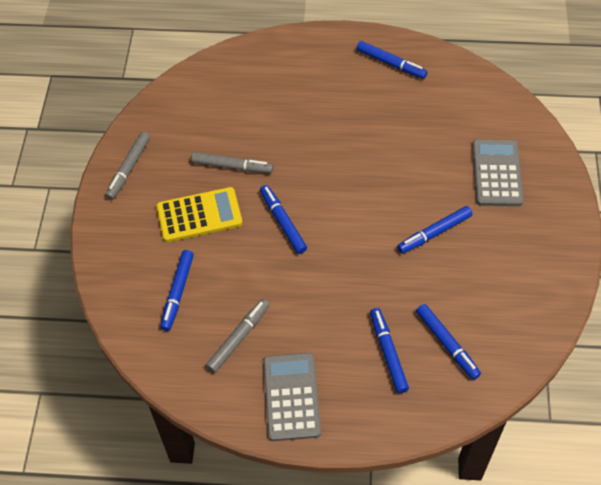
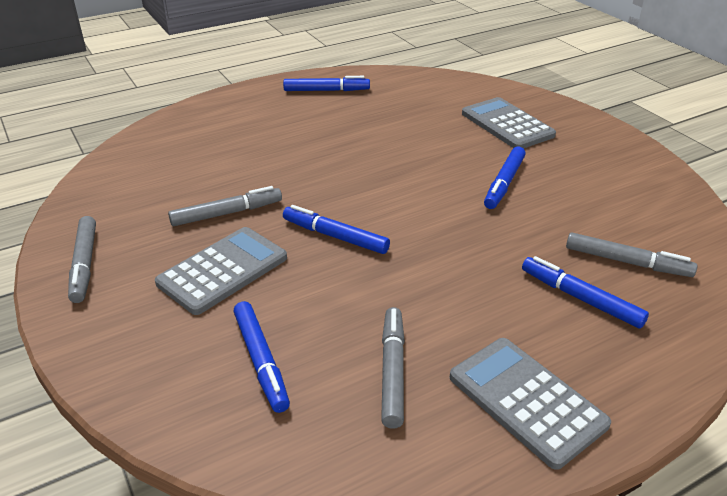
camera: 35 degrees left, 20 degrees down
yellow calculator [156,187,243,242] -> grey calculator [155,227,287,315]
blue marker [416,304,481,380] -> grey marker [566,233,697,277]

